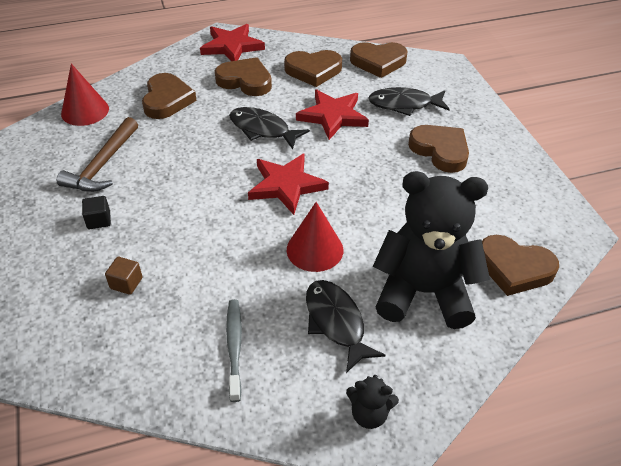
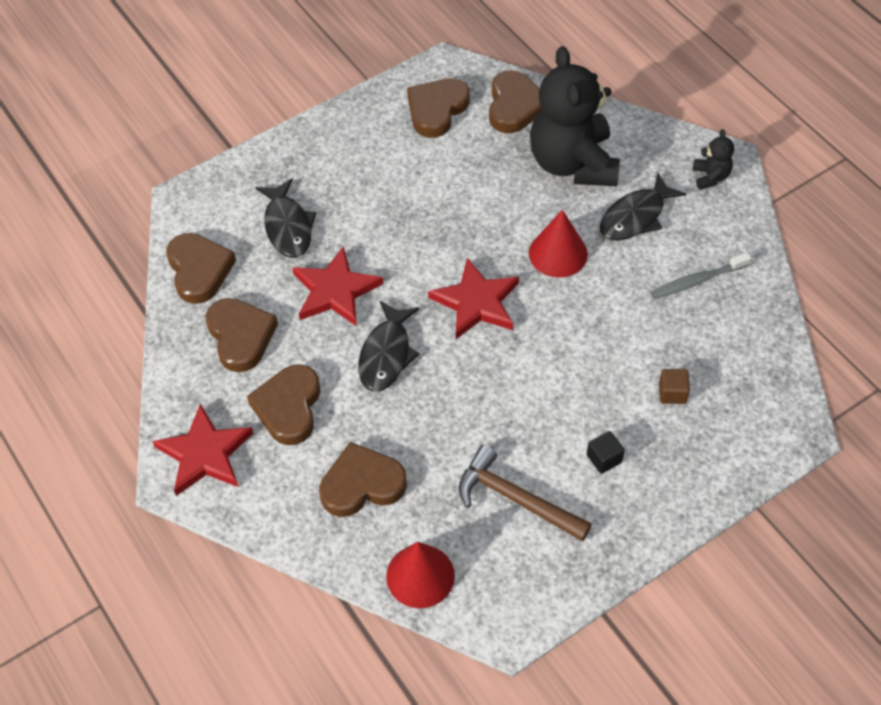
camera: 105 degrees left, 10 degrees up
brown hammer [57,117,138,192] -> brown hammer turned 150 degrees counterclockwise [459,445,592,541]
brown heart [408,125,469,173] -> brown heart moved to [407,78,470,138]

